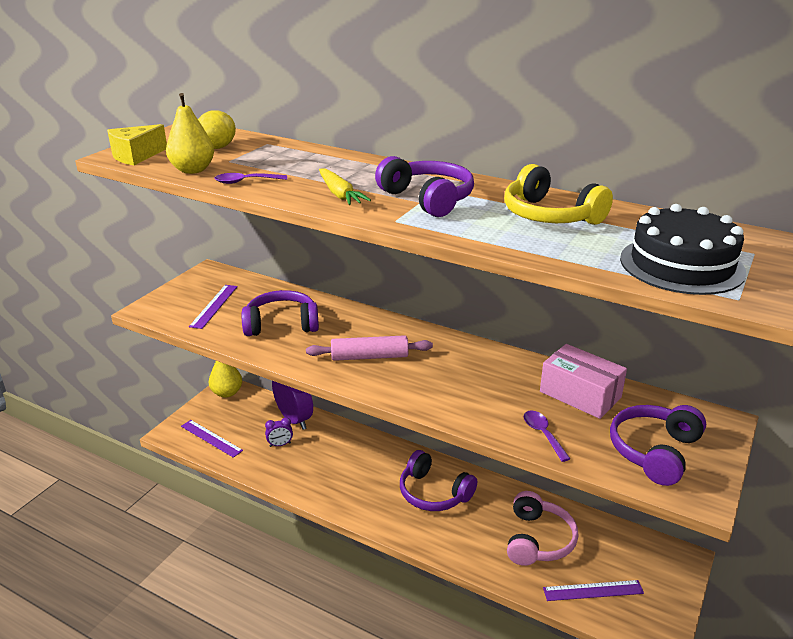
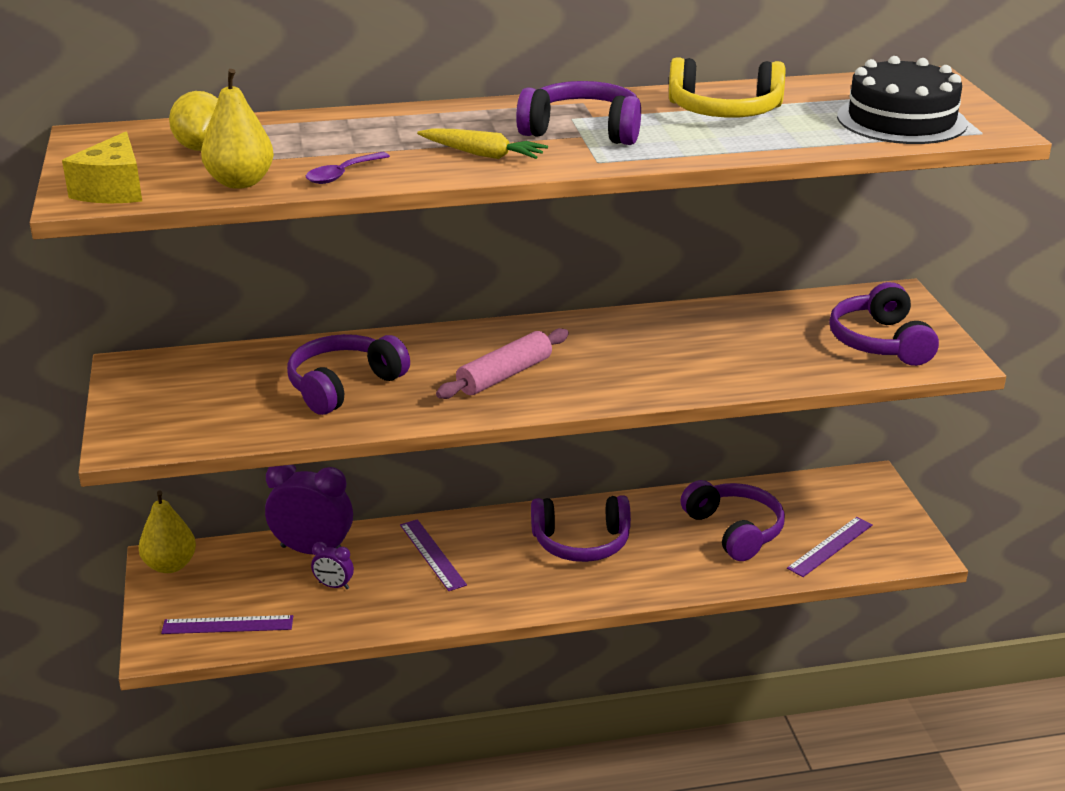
camera: 40 degrees left, 0 degrees up
purple ruler [189,285,238,329] -> purple ruler moved to [400,519,467,591]
purple clock [265,417,293,447] -> purple clock turned 75 degrees clockwise [311,542,354,589]
pink headphones [507,491,578,566] -> purple headphones [680,480,785,561]
purple spoon [524,410,570,462] -> none
pink box [540,344,627,419] -> none

